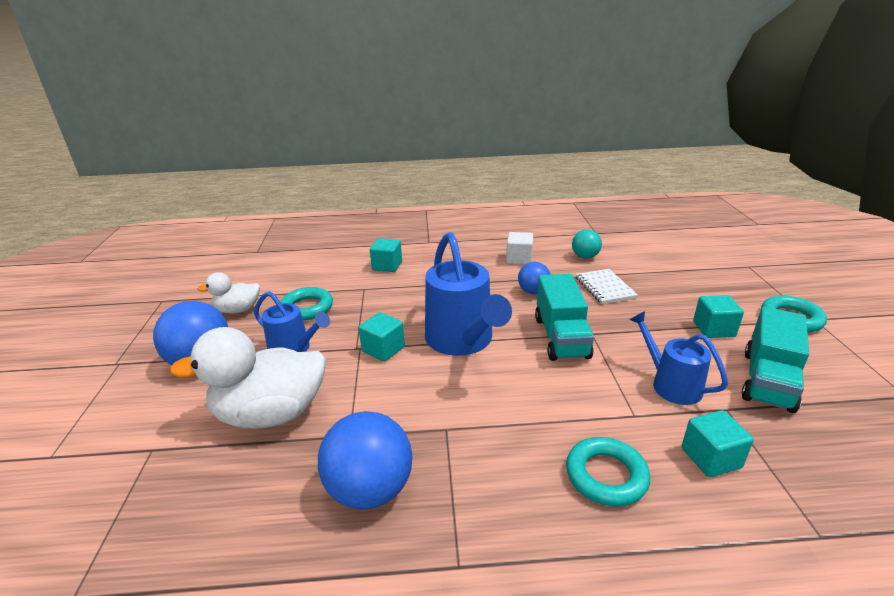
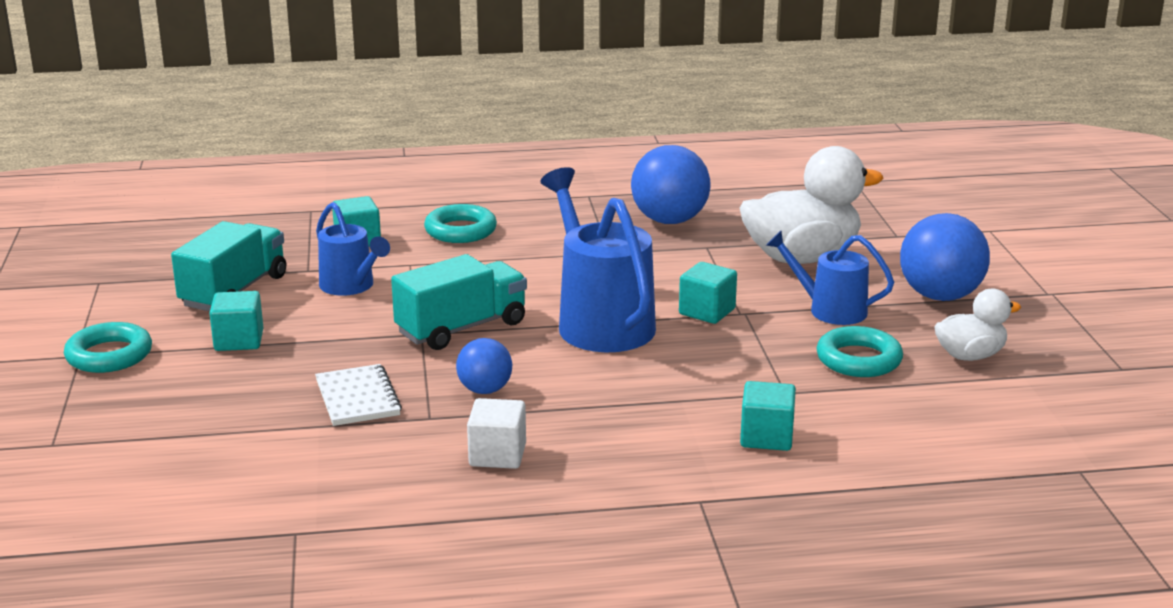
camera: 175 degrees right, 5 degrees down
turquoise truck [535,274,594,361] -> turquoise truck turned 60 degrees clockwise [391,254,527,350]
turquoise ball [572,229,602,259] -> none

